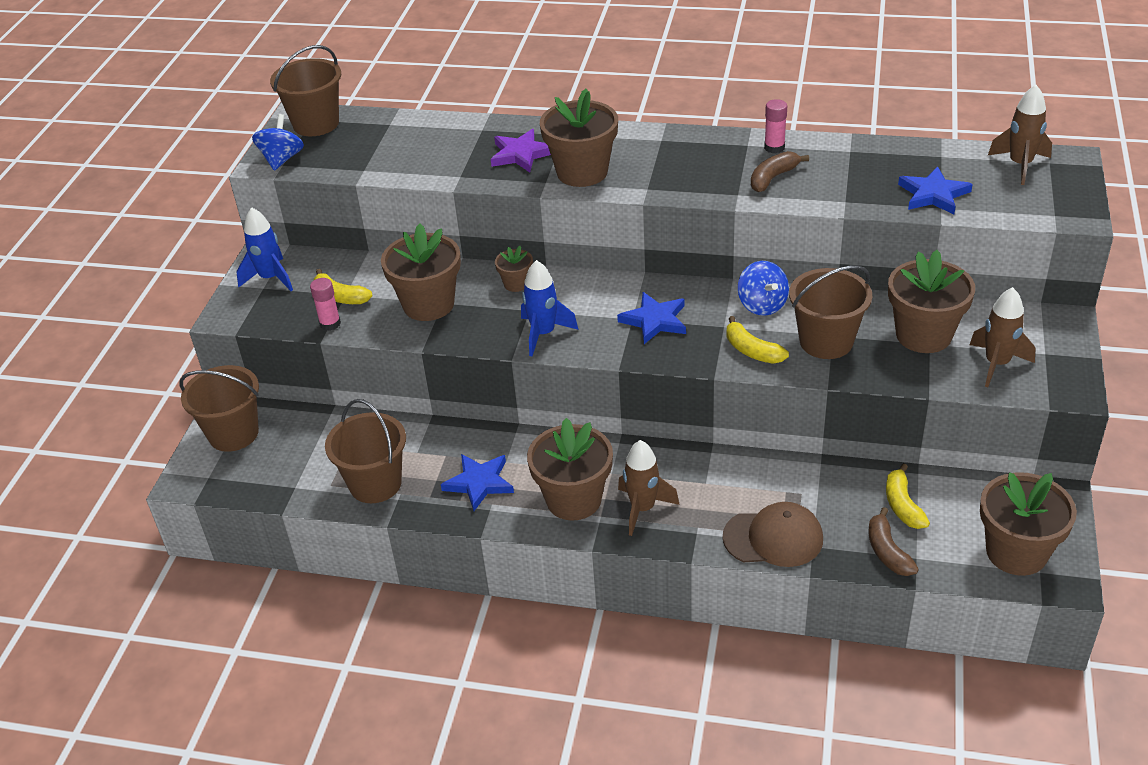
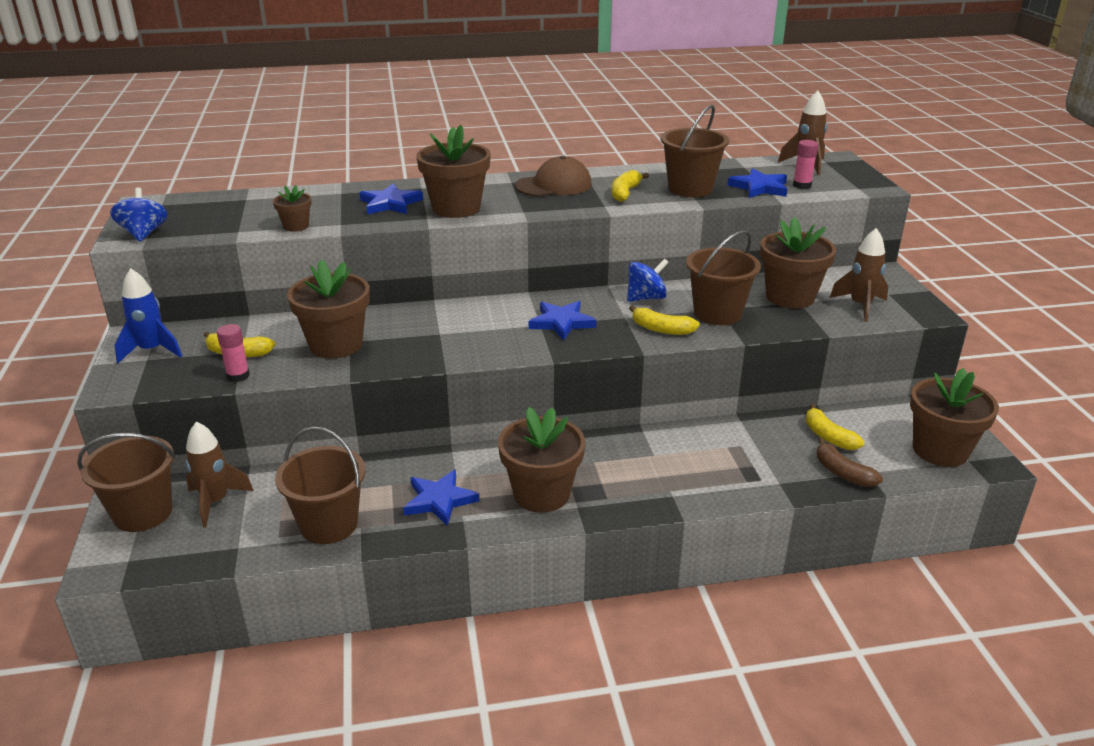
camera: 25 degrees left, 10 degrees down
brown bucket [270,45,341,136] -> brown bucket moved to [660,104,729,197]
purple star [491,129,551,172] -> blue star [360,184,423,215]
brown flower pot [495,246,533,292] -> brown flower pot moved to [273,185,312,232]
blue rocket [521,260,579,356] -> none
brown rocket [618,440,680,536] -> brown rocket moved to [185,422,254,527]
brown cap [722,502,823,567] -> brown cap moved to [515,156,592,197]
blue spinning top [738,261,789,316] -> blue spinning top turned 75 degrees counterclockwise [627,259,669,302]
brown banana [751,151,809,192] -> yellow banana [611,170,649,202]
pink glue stick [764,99,787,153] -> pink glue stick moved to [793,140,818,189]

